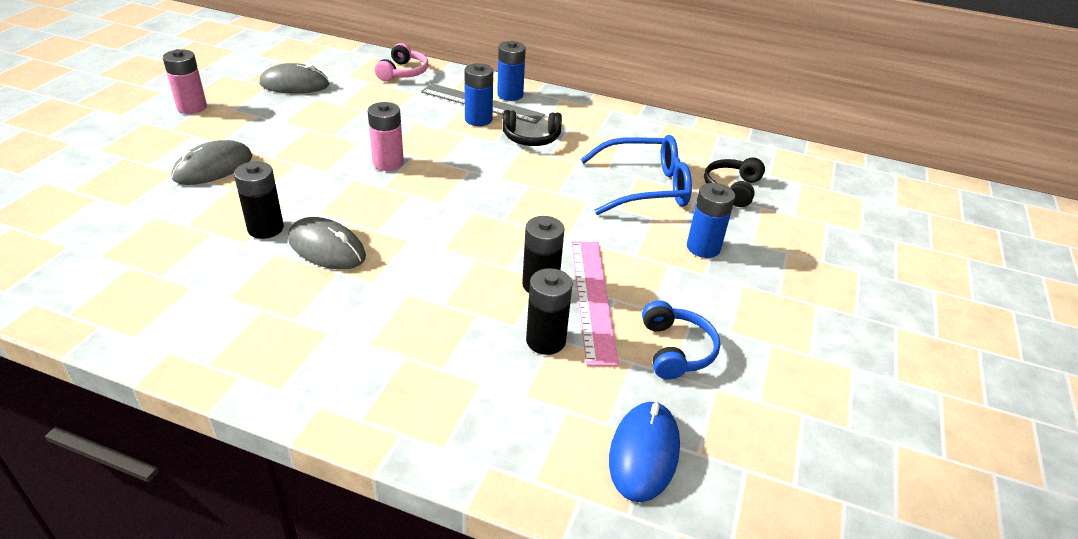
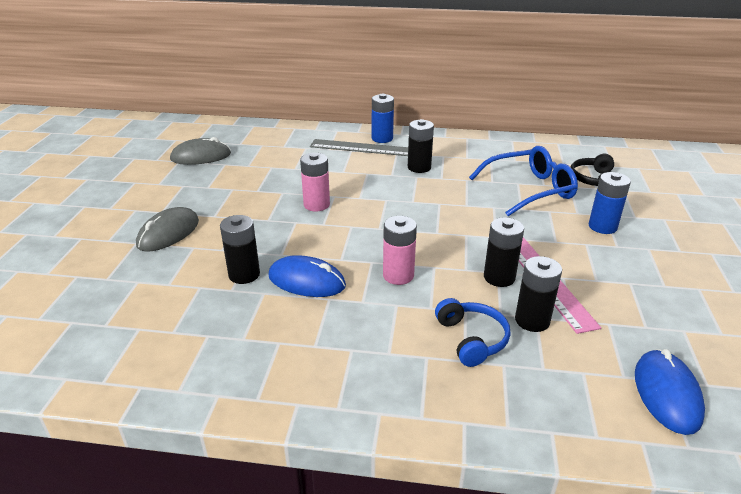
camera: 10 degrees left, 5 degrees down
pink battery [163,49,207,114] -> pink battery moved to [383,216,417,285]
grey mouse [288,217,366,269] -> blue mouse [268,255,346,297]
pink headphones [375,43,428,81] -> none
blue battery [464,63,493,126] -> none
black headphones [503,110,562,146] -> black battery [408,119,434,173]
blue headphones [642,300,720,380] -> blue headphones moved to [435,298,511,367]

